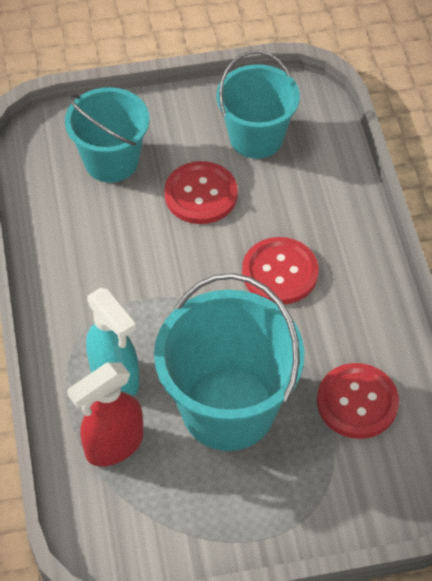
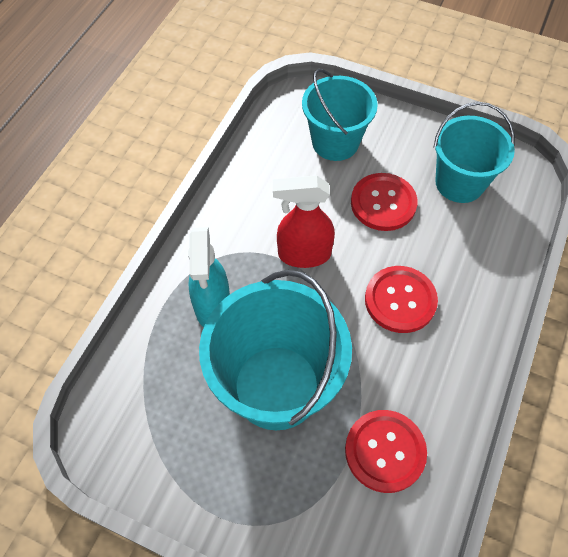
camera: 35 degrees right, 5 degrees up
red spray bottle [68,363,143,467] -> red spray bottle moved to [273,175,335,268]

